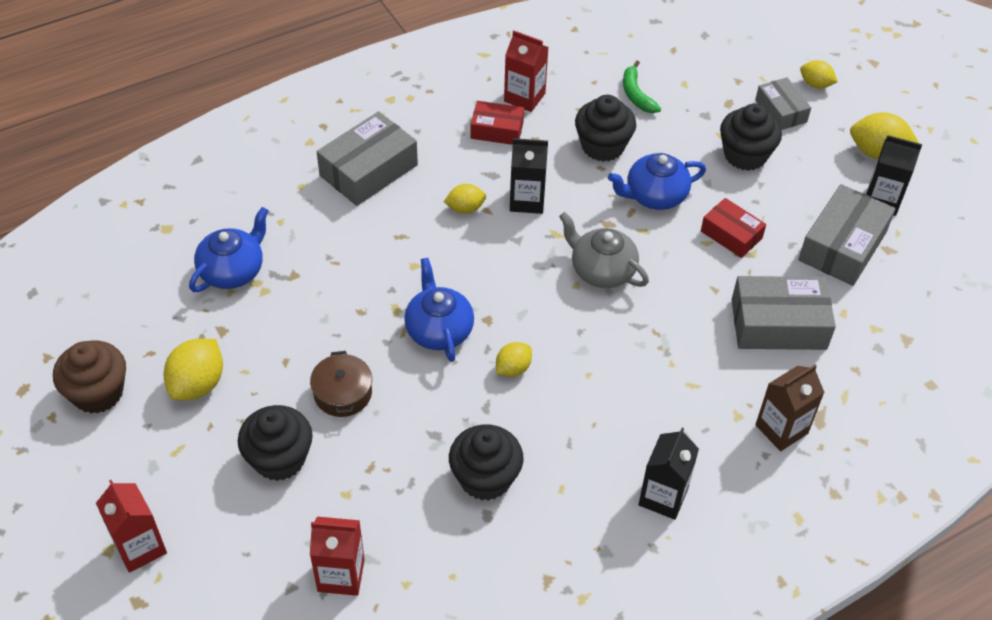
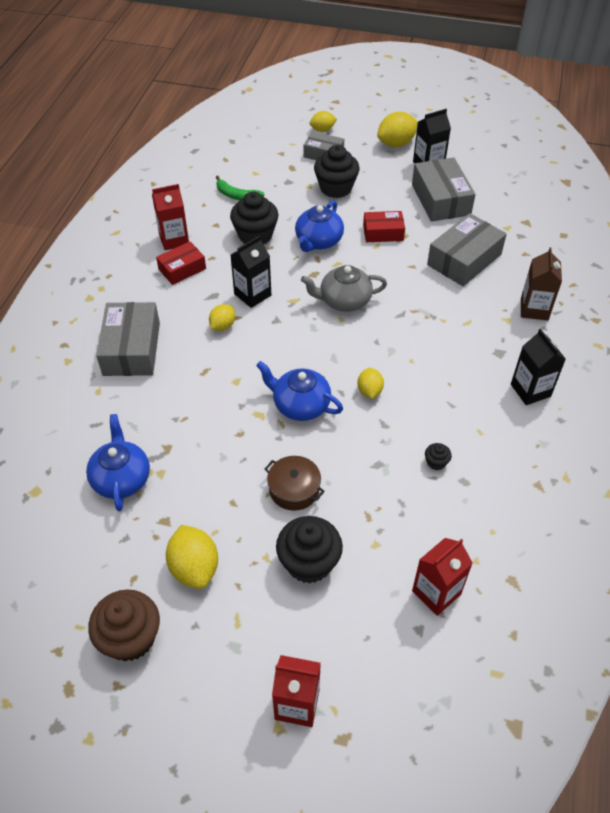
camera: 45 degrees left, 0 degrees up
black cupcake [449,425,523,501] -> black cupcake [425,443,452,470], size x0.45

